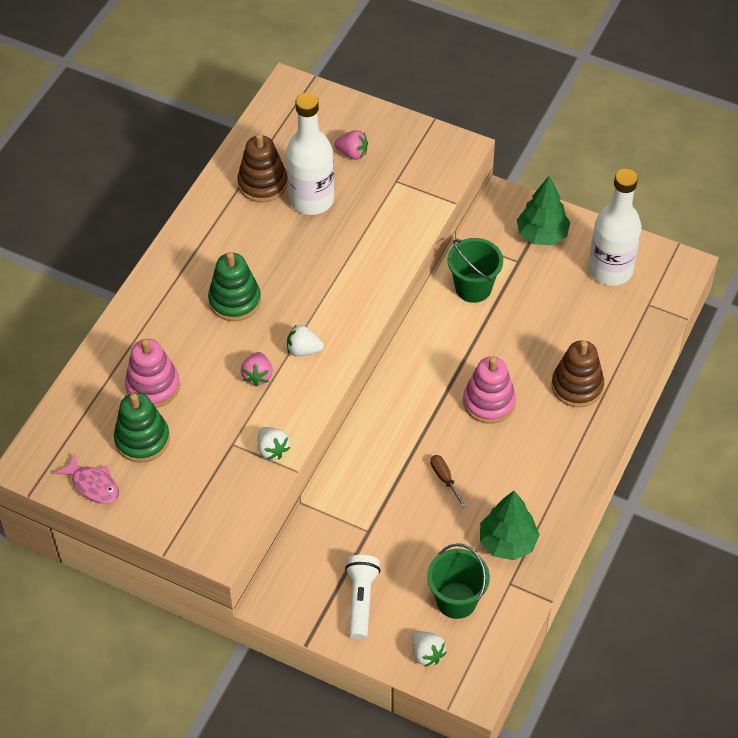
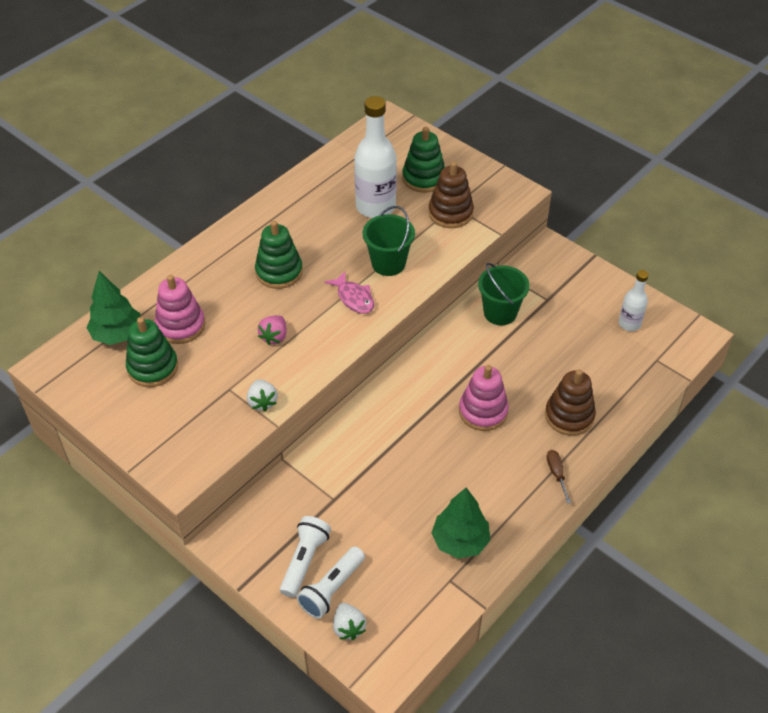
camera: 15 degrees right, 5 degrees down
pink fish [54,453,119,504] -> pink fish moved to [324,271,374,314]
brown stacking toy [237,133,288,203] -> brown stacking toy moved to [428,161,474,228]
white strawberry [287,325,324,356] -> none
pink strawberry [334,130,368,160] -> green stacking toy [402,127,445,193]
green bucket [427,543,490,619] -> green bucket moved to [363,206,415,276]
brown screwdriver [430,455,466,508] -> brown screwdriver moved to [547,450,571,504]
green tree [517,176,570,245] -> green tree moved to [86,271,141,345]
white bottle [589,169,641,286] -> white bottle [619,270,648,331], size x0.55
none -> white flashlight [297,546,365,619]

